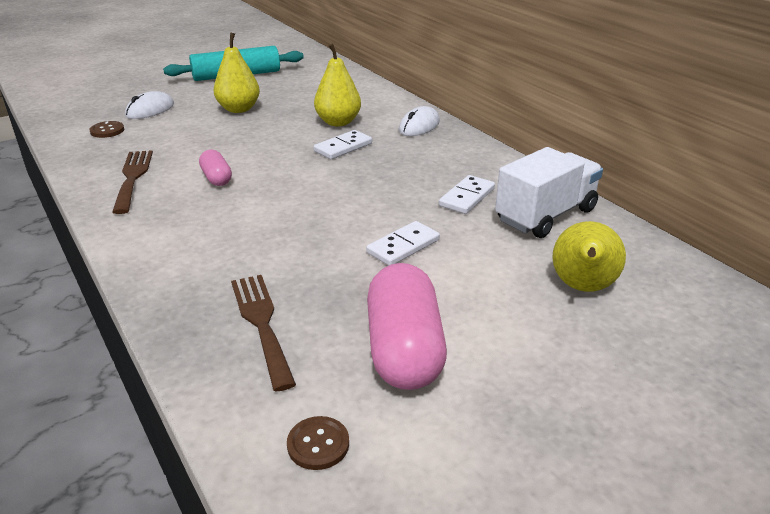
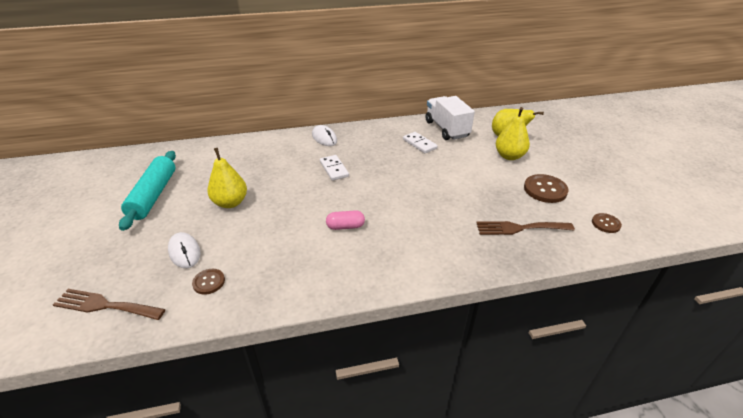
camera: 70 degrees left, 5 degrees up
brown fork [112,150,153,214] -> brown fork moved to [53,289,165,320]
yellow pear [314,43,361,126] -> yellow pear moved to [496,107,530,160]
white domino [366,221,440,266] -> none
pink capsule [367,263,447,390] -> brown button [524,174,569,203]

